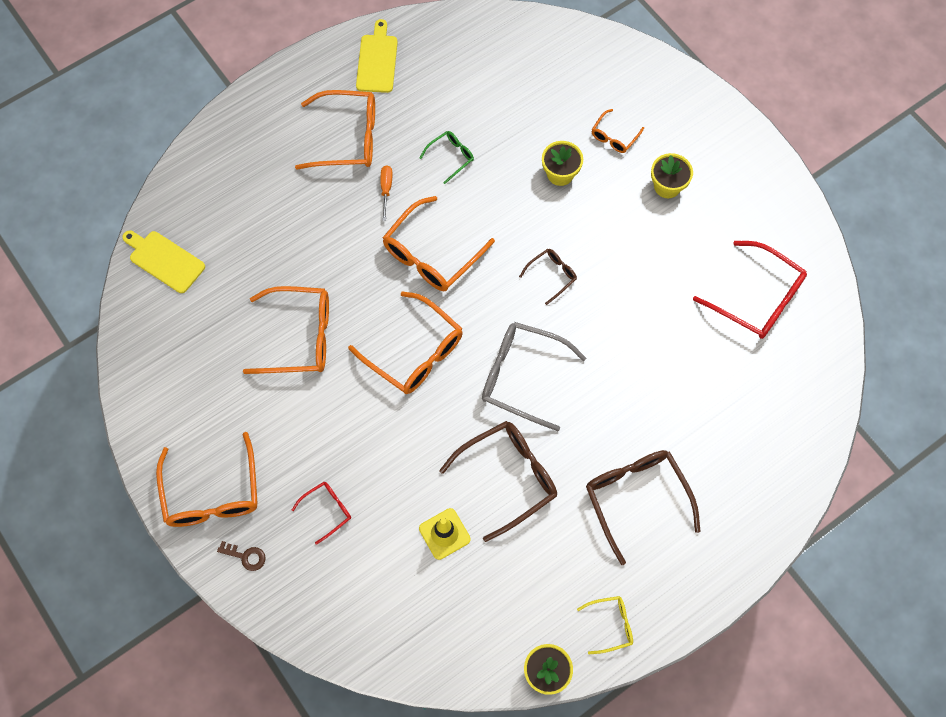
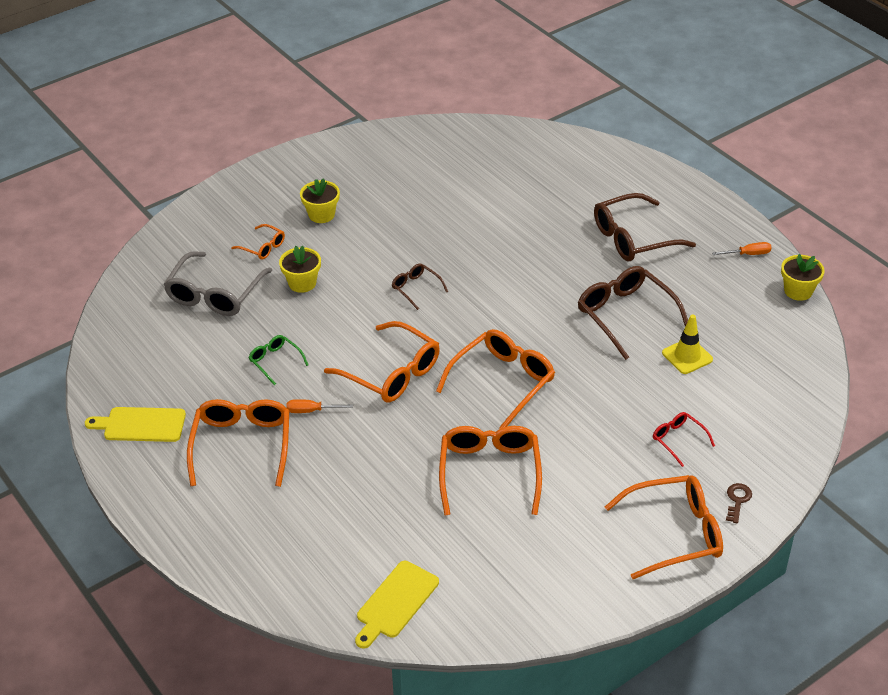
camera: 90 degrees left, 25 degrees down
grey glasses [482,322,586,431] -> grey glasses moved to [163,251,272,316]
yellow glasses [577,596,633,654] -> orange screwdriver [712,242,772,255]
red glasses [693,241,807,339] -> none

